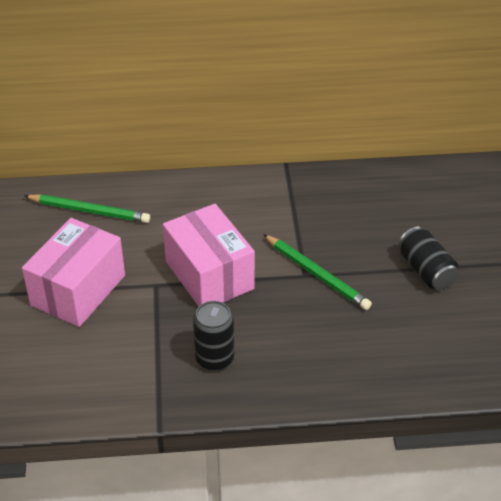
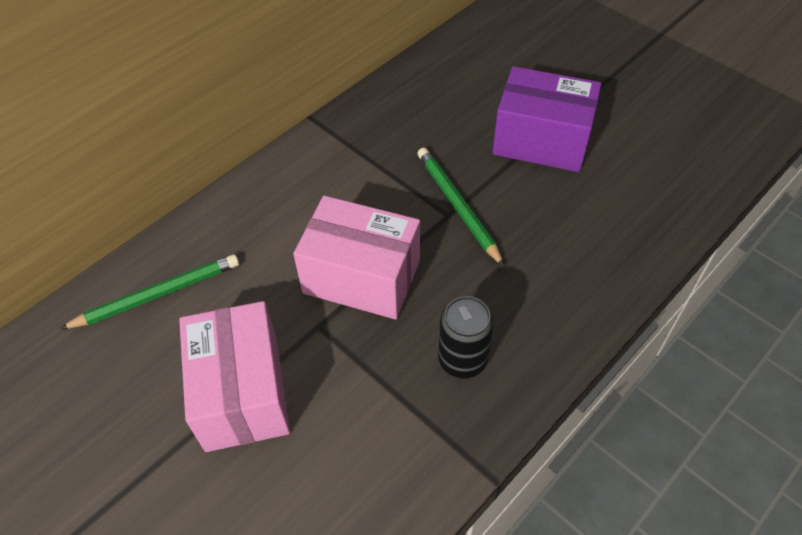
camera: 40 degrees left, 10 degrees up
green pencil [263,234,372,310] -> green pencil turned 120 degrees counterclockwise [417,148,505,267]
black can [398,227,459,290] -> purple box [492,66,601,172]

